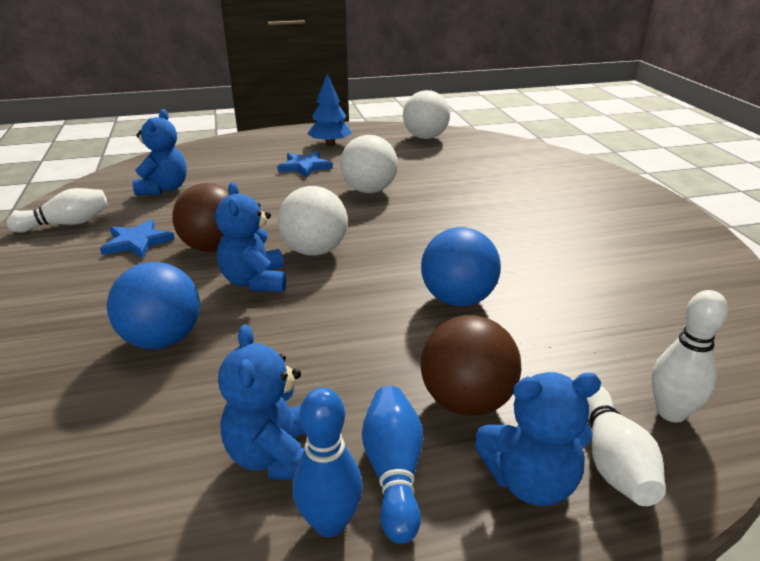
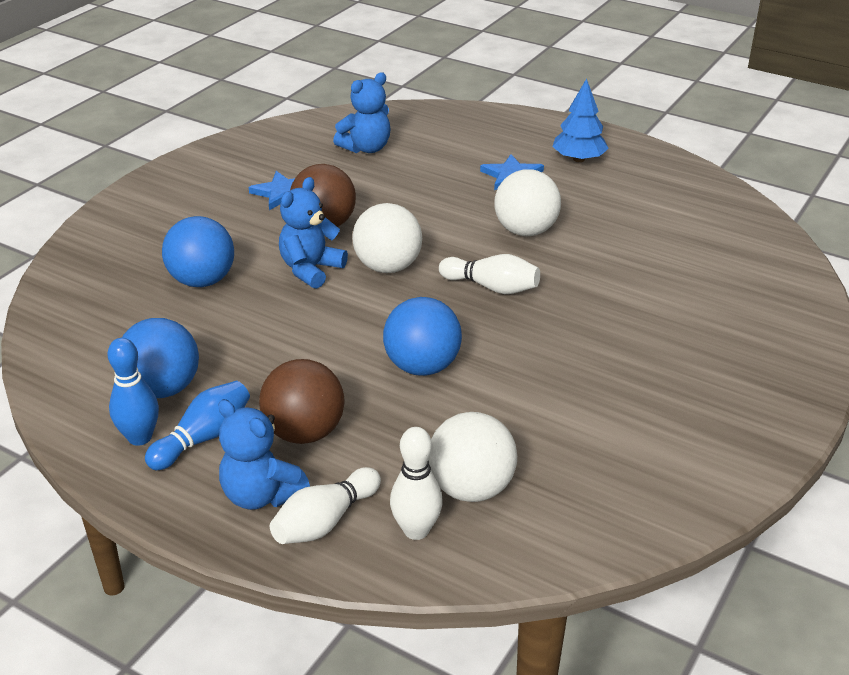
camera: 45 degrees right, 5 degrees up
white bowling pin [6,188,108,233] -> white bowling pin moved to [439,254,540,294]
blue teddy bear [218,324,305,480] -> blue ball [122,318,199,398]
white ball [403,90,450,139] -> white ball moved to [428,412,517,502]

